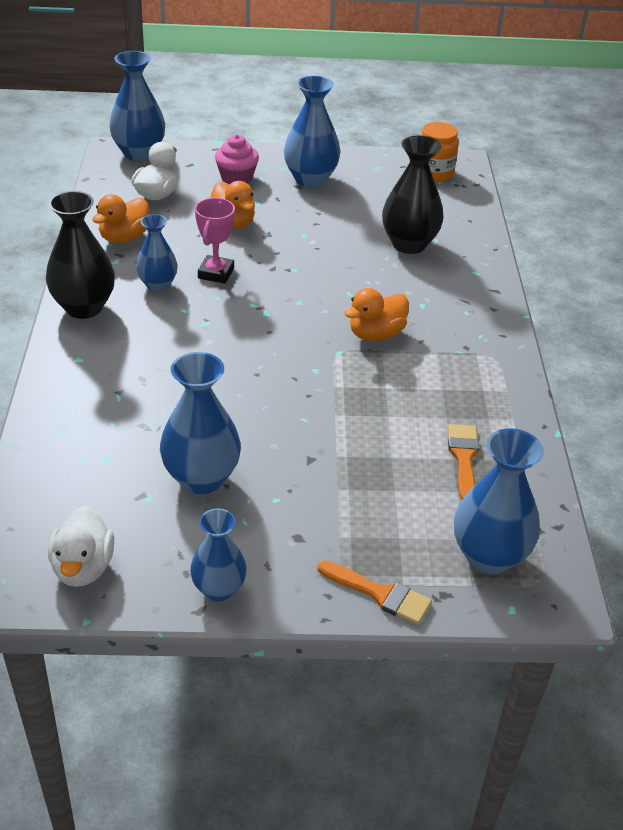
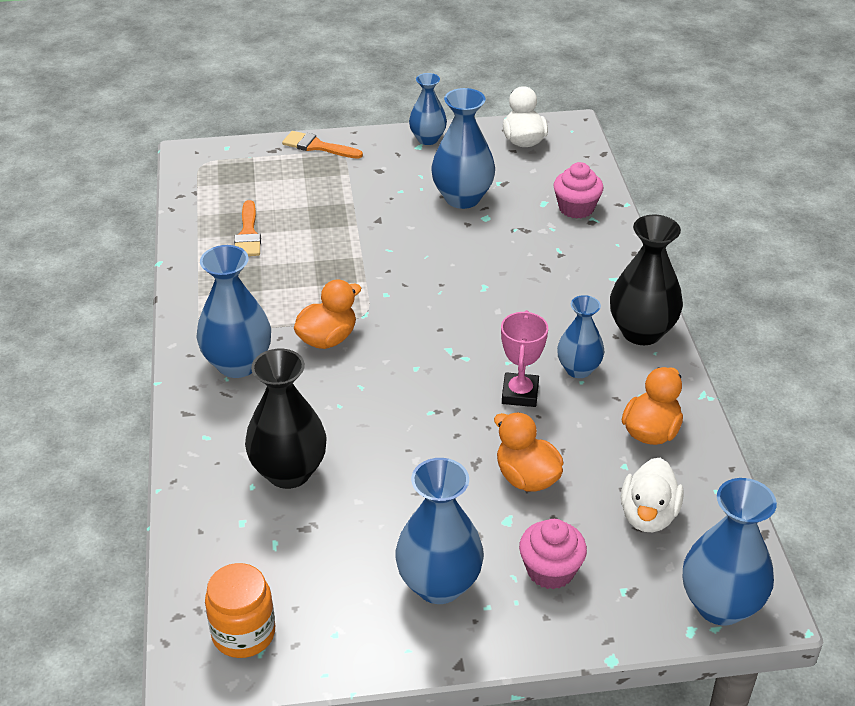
camera: 175 degrees right, 0 degrees up
blue vase [454,428,544,575] -> blue vase moved to [196,245,271,378]
none -> pink cupcake [553,162,604,219]

